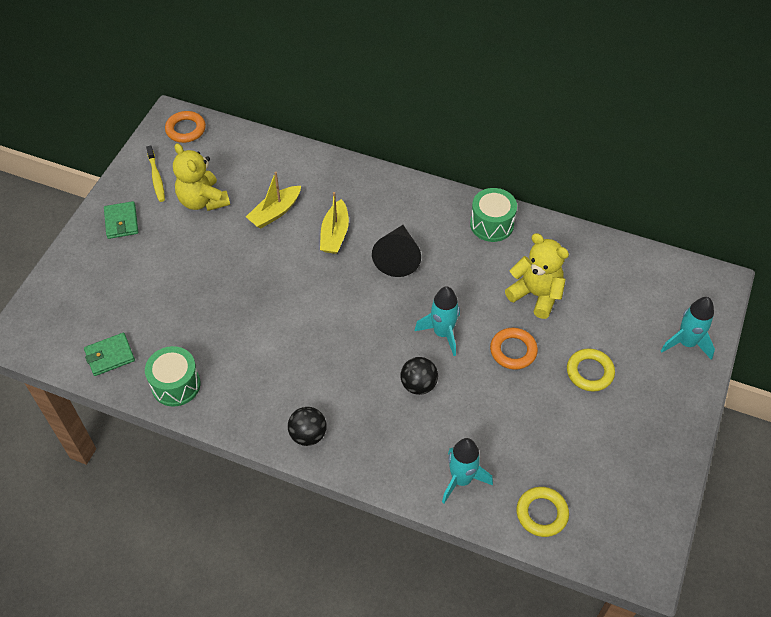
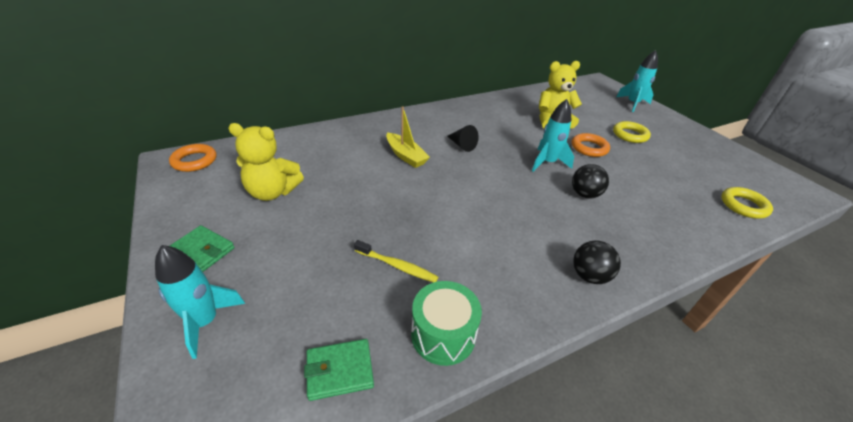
camera: 50 degrees left, 15 degrees down
green wallet [84,333,135,376] -> green wallet turned 60 degrees clockwise [304,339,374,401]
yellow toothbrush [146,145,165,202] -> yellow toothbrush moved to [354,240,438,283]
yellow boat [246,172,301,228] -> none
black cone [372,225,421,277] -> black cone [447,125,479,152], size x0.62
turquoise rocket [442,438,493,503] -> turquoise rocket moved to [155,245,245,359]
green drum [470,188,517,242] -> none

